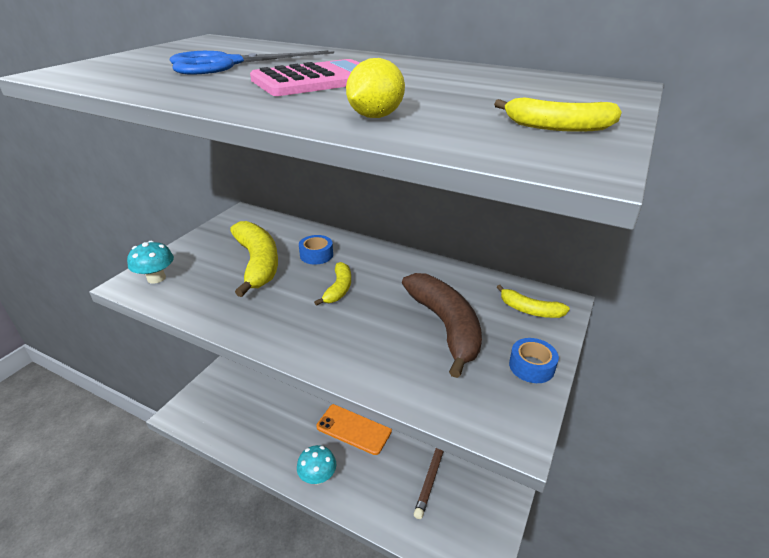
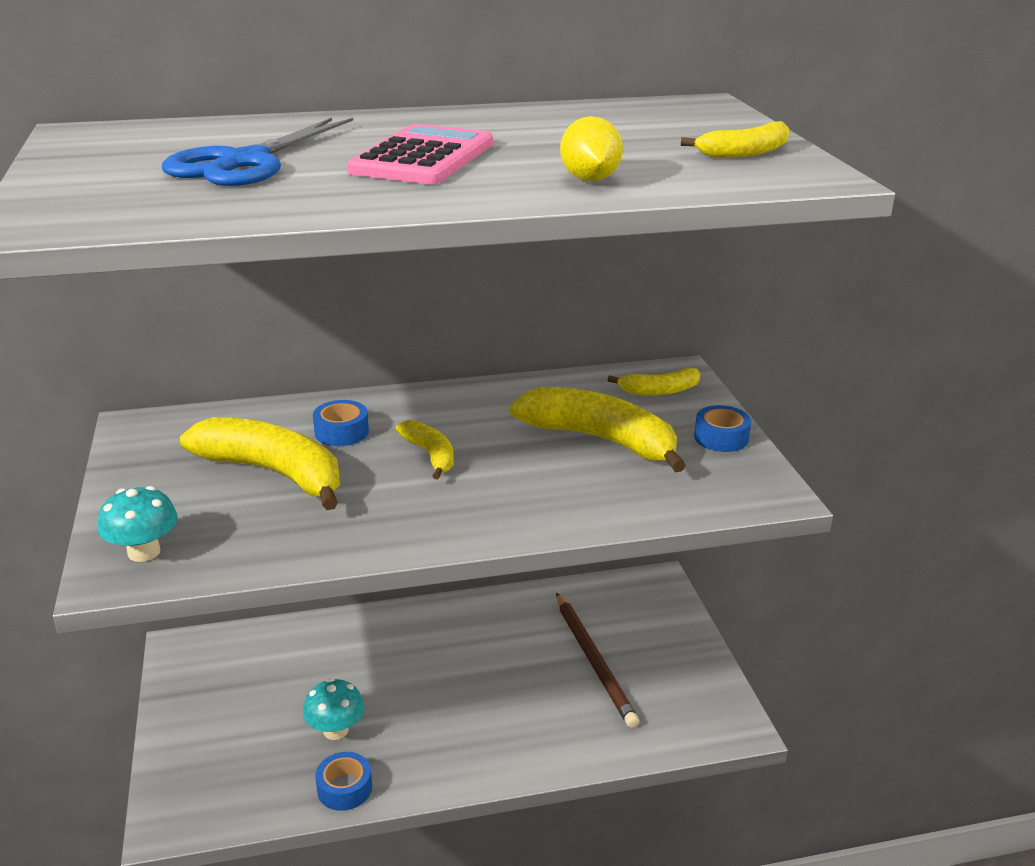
camera: 40 degrees left, 5 degrees down
turquoise mushroom [297,445,336,484] -> turquoise mushroom moved to [303,678,364,740]
orange phone [316,404,392,455] -> none
brown banana [402,273,482,378] -> yellow banana [509,387,686,472]
none -> blue tape [315,752,372,811]

